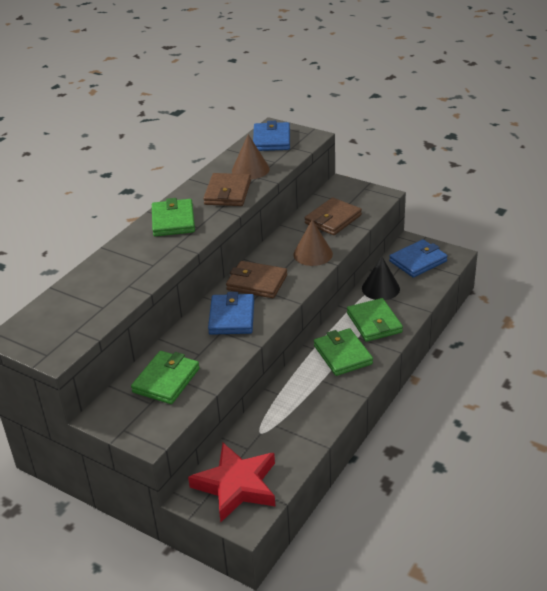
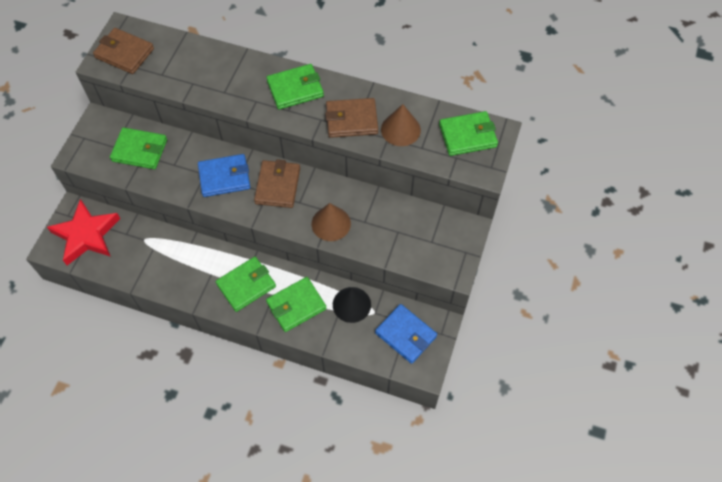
camera: 75 degrees right, 25 degrees up
blue wallet [253,121,290,151] -> green wallet [439,111,498,156]
brown wallet [305,197,362,235] -> brown wallet moved to [93,28,154,74]

